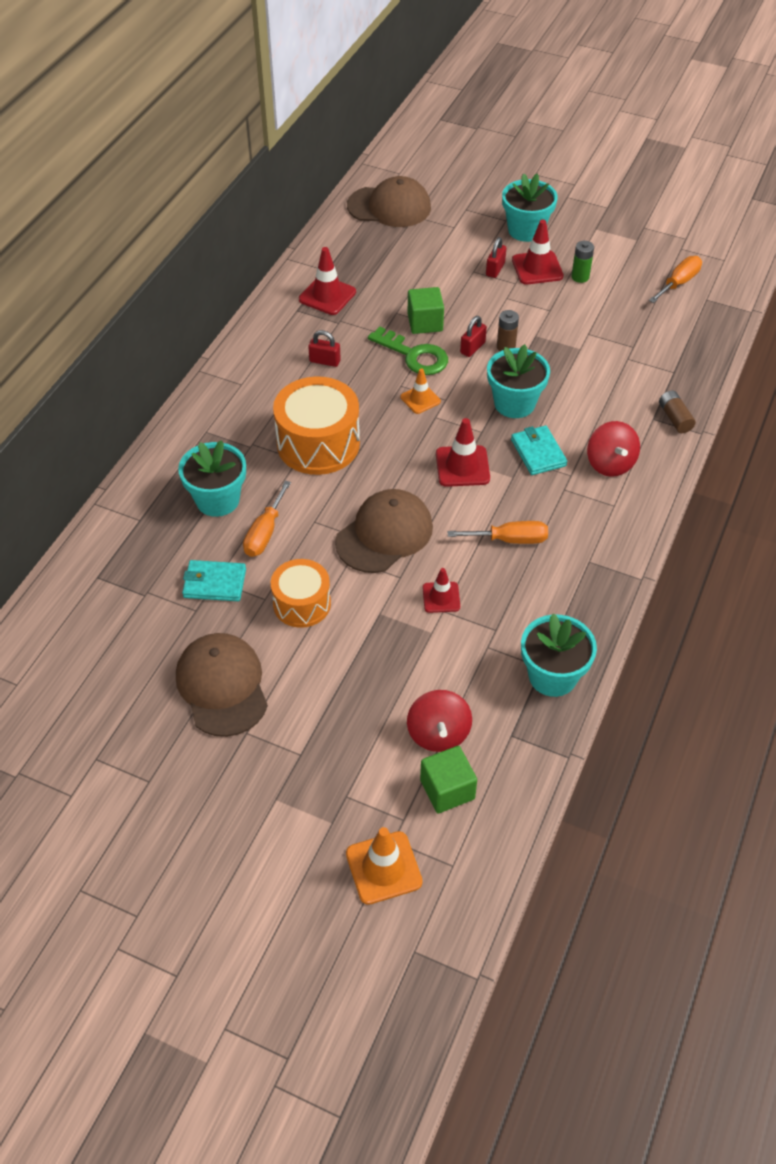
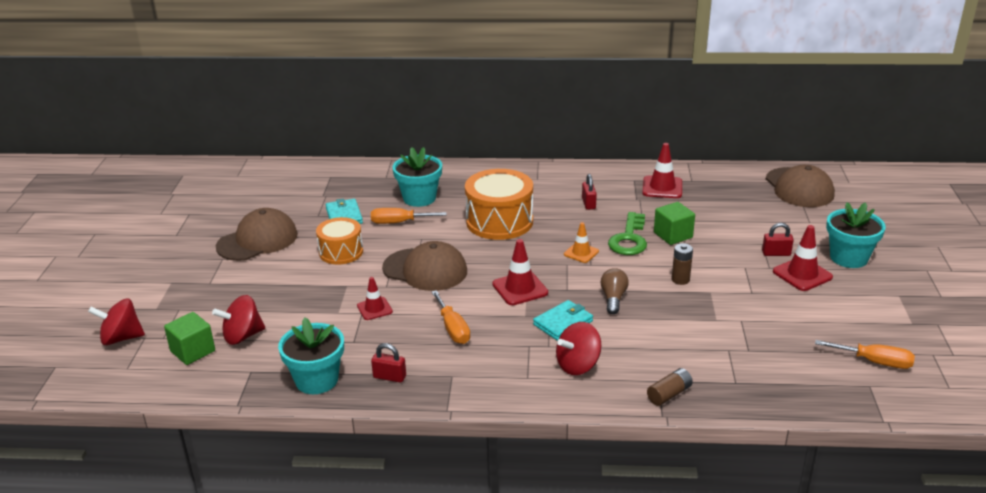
camera: 70 degrees right, 20 degrees down
orange traffic cone [346,827,423,905] -> red spinning top [88,298,145,345]
red padlock [460,316,487,357] -> red padlock moved to [371,343,406,382]
turquoise flower pot [487,344,550,418] -> brown light bulb [601,268,629,314]
green battery [571,241,594,283] -> none

